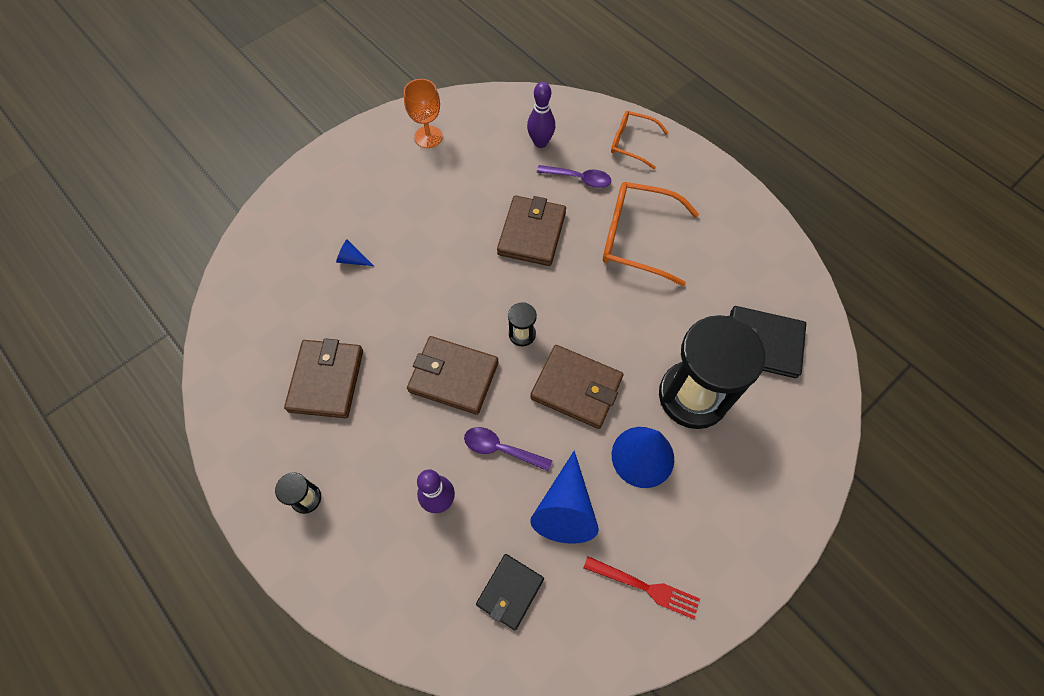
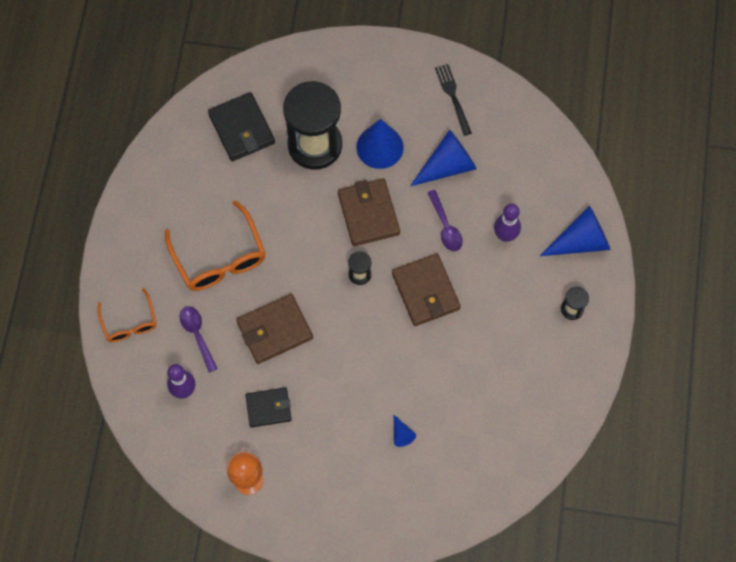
camera: 130 degrees left, 5 degrees up
brown wallet [284,338,363,418] -> none
black wallet [476,554,544,630] -> black wallet moved to [245,387,292,428]
red fork [584,556,700,619] -> black fork [435,64,472,136]
none -> blue cone [540,206,611,256]

